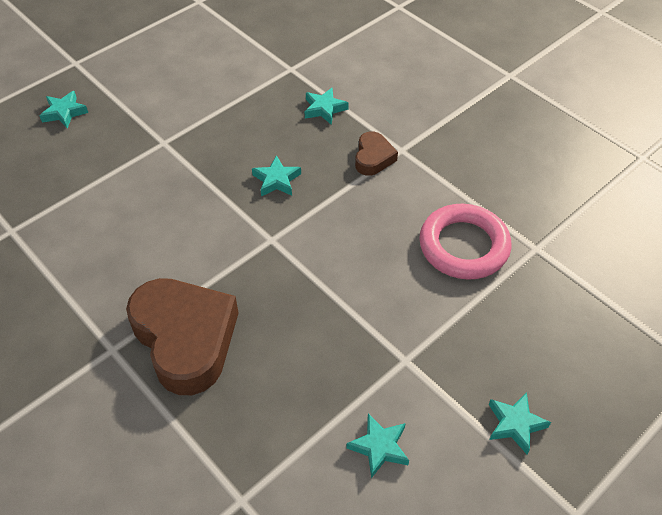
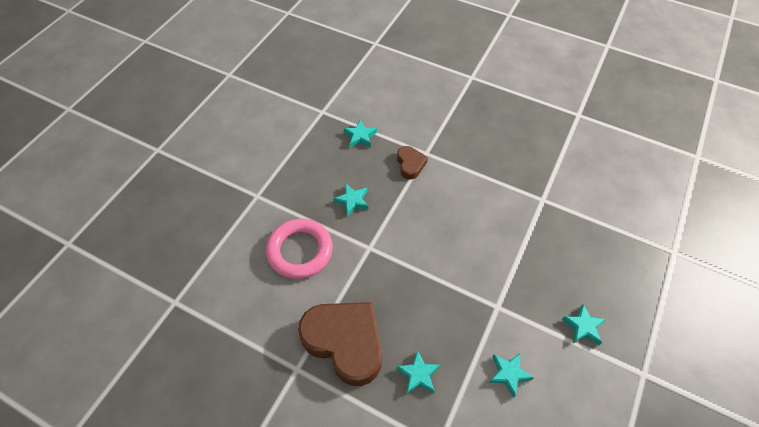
camera: 20 degrees left, 5 degrees up
turquoise star [39,91,89,128] -> turquoise star moved to [397,350,440,395]
pink ring [419,204,511,280] -> pink ring moved to [266,219,333,279]

